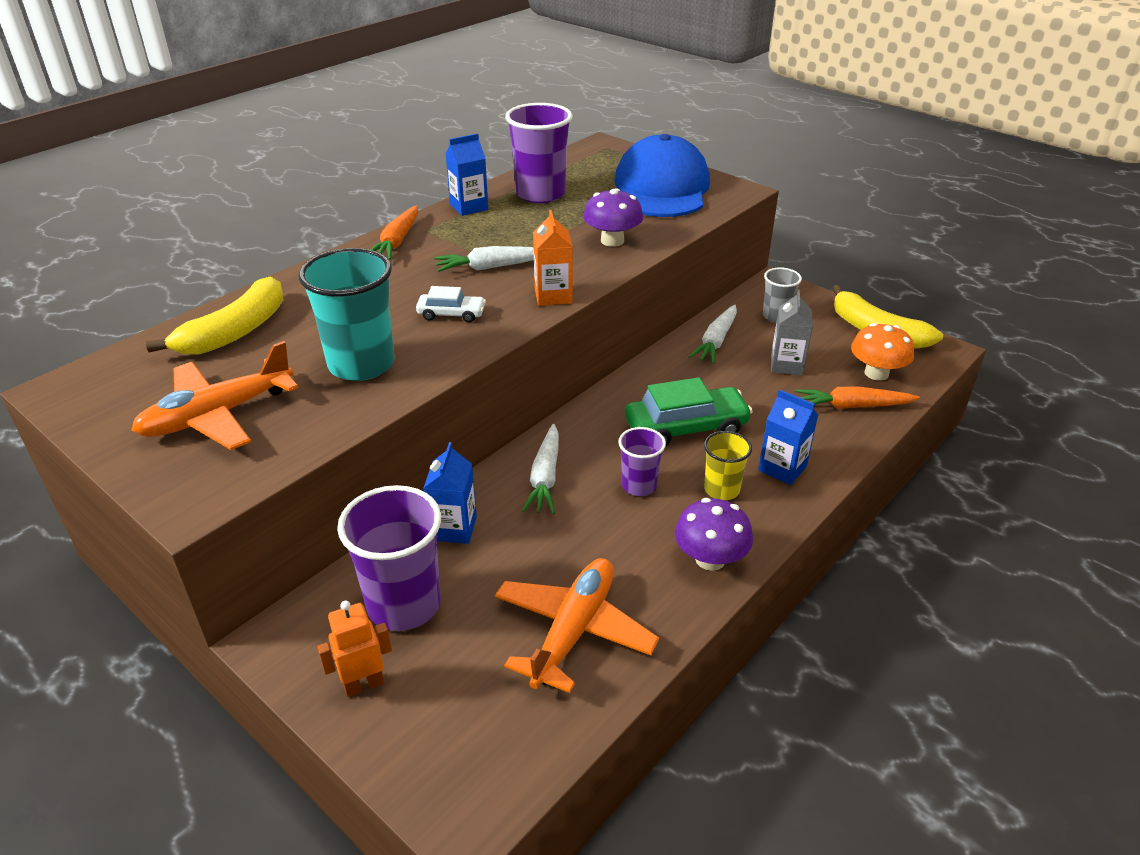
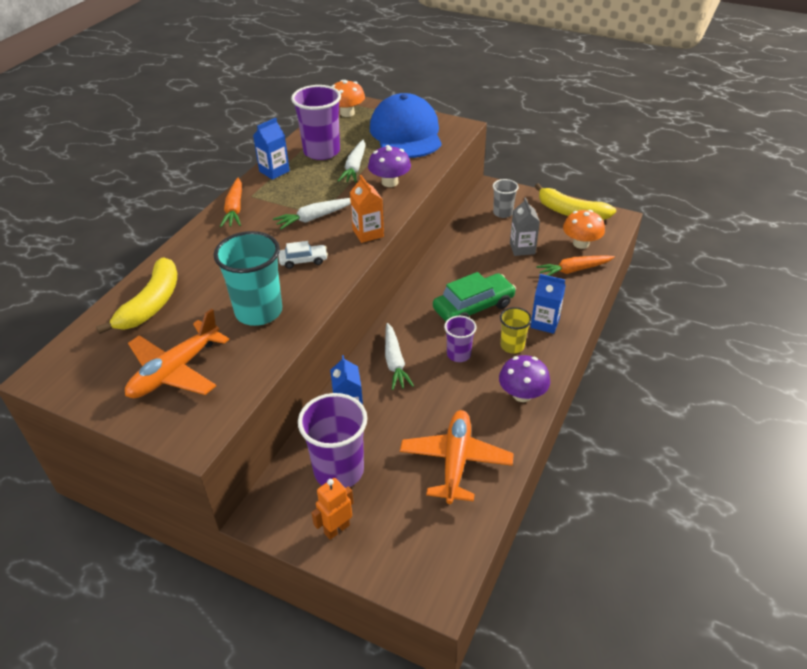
camera: 15 degrees left, 5 degrees up
white carrot [689,305,737,364] -> white carrot moved to [338,140,365,183]
none -> orange mushroom [331,80,365,117]

